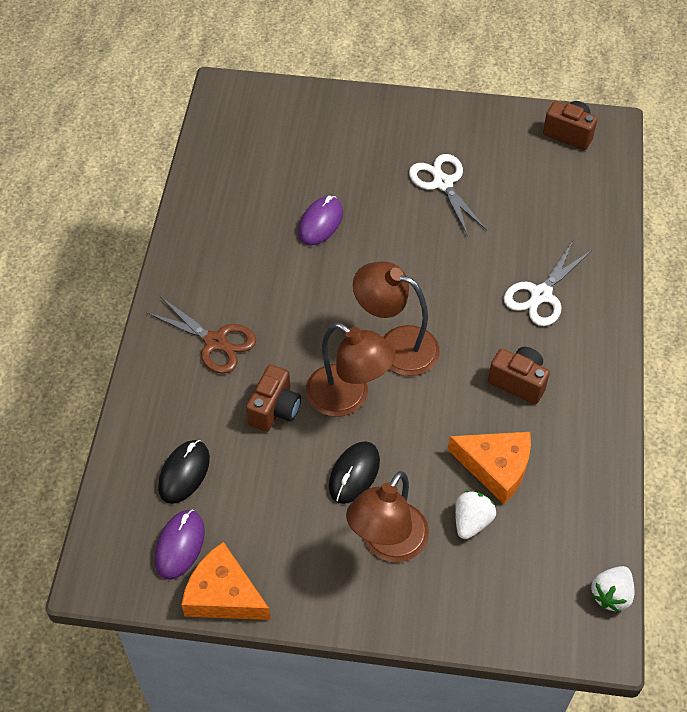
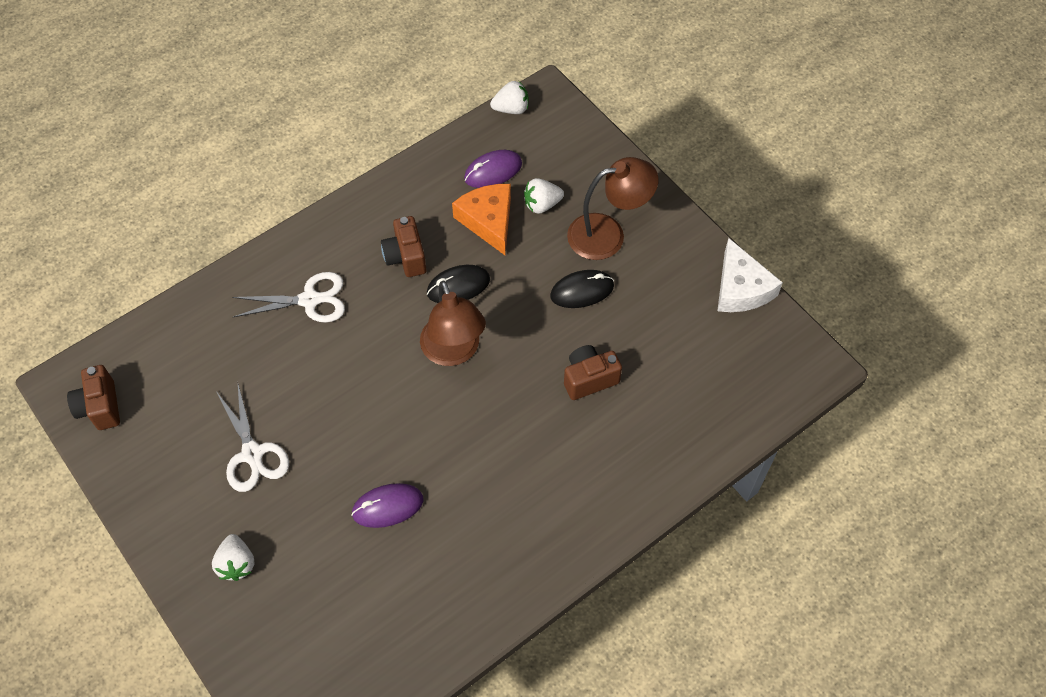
camera: 135 degrees left, 5 degrees up
brown scissors [146,296,256,374] -> none
purple mouse [155,510,205,580] -> purple mouse moved to [464,150,522,188]
black mouse [158,440,210,504] -> black mouse moved to [427,265,490,303]
orange cheese [181,542,271,620] -> white cheese [717,238,783,312]
brown lamp [306,323,396,417] -> none
white scissors [409,154,487,236] -> white scissors turned 45 degrees counterclockwise [216,384,289,492]
none -> white strawberry [212,534,254,581]

